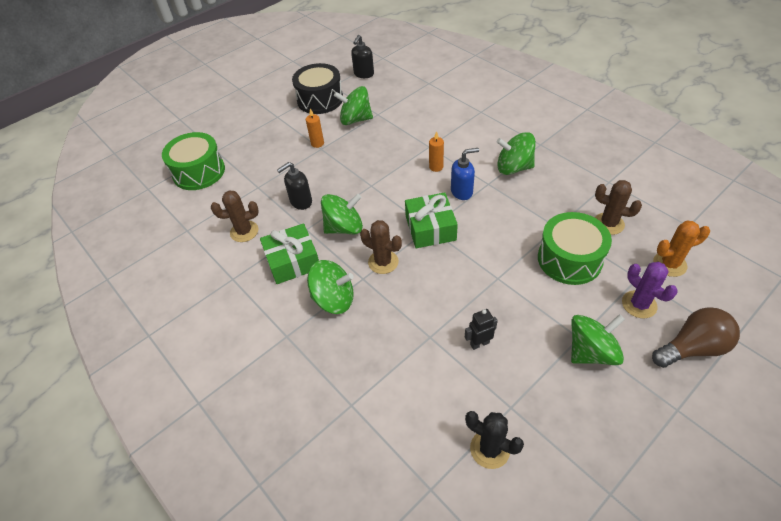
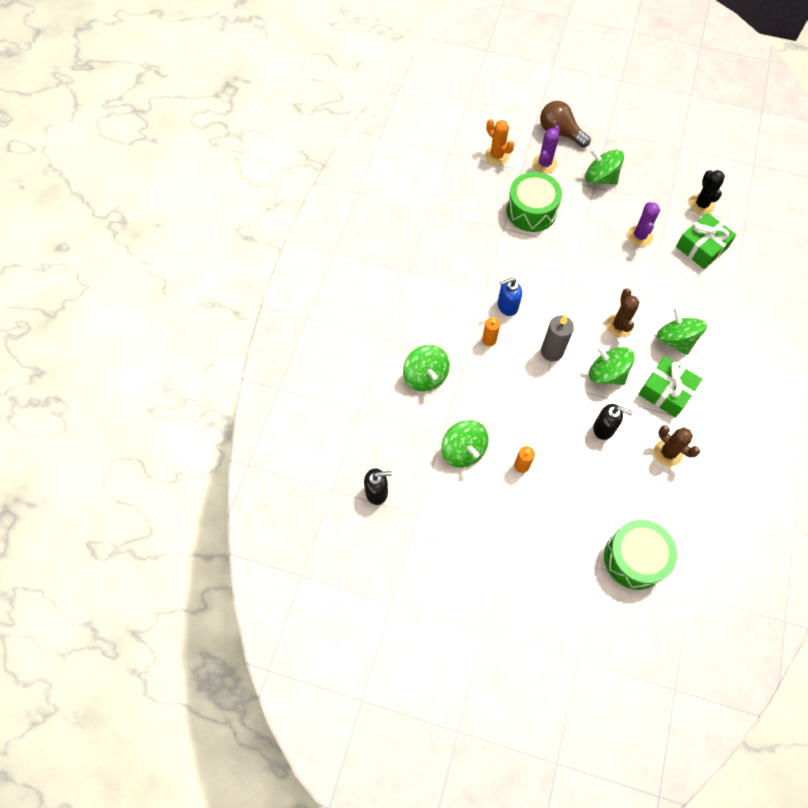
camera: 125 degrees left, 15 degrees up
black drum [292,63,343,114] -> none
green gift [405,192,458,248] -> green gift moved to [676,213,736,269]
blue soap dispenser [451,148,479,200] -> blue soap dispenser turned 60 degrees counterclockwise [498,278,522,316]
black robot [465,309,498,350] -> purple cactus [627,202,660,247]
green spinning top [496,132,536,175] -> green spinning top moved to [403,345,450,392]
brown cactus [595,180,642,235] -> none
none -> grey candle [541,315,574,361]

